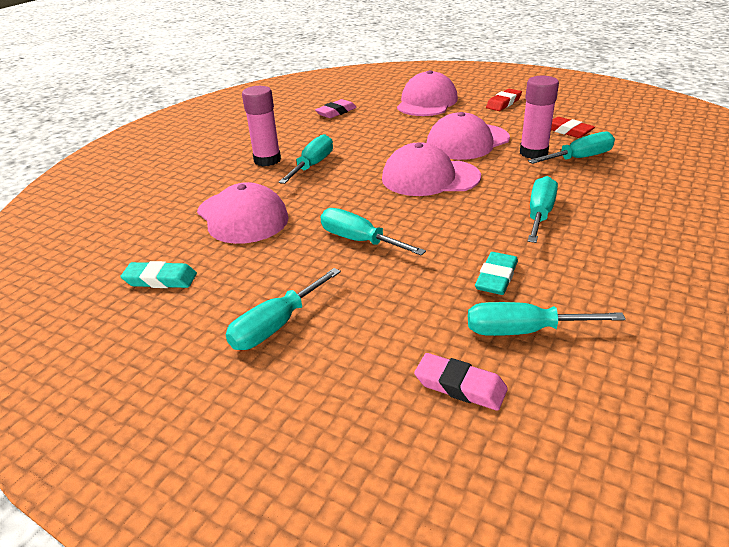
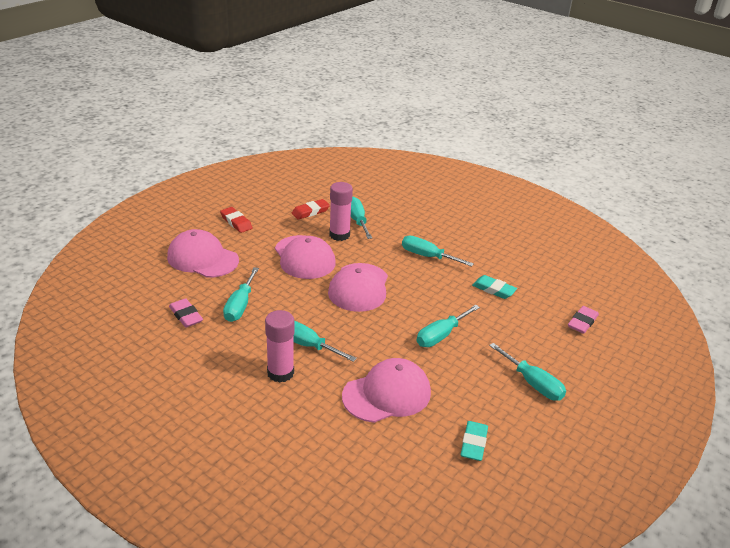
camera: 85 degrees left, 0 degrees up
turquoise screwdriver [468,302,626,336] -> turquoise screwdriver moved to [223,267,259,322]

